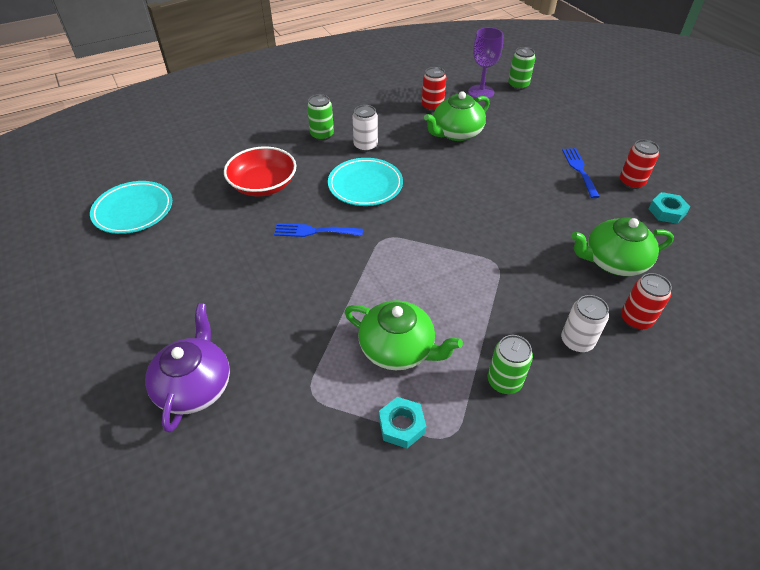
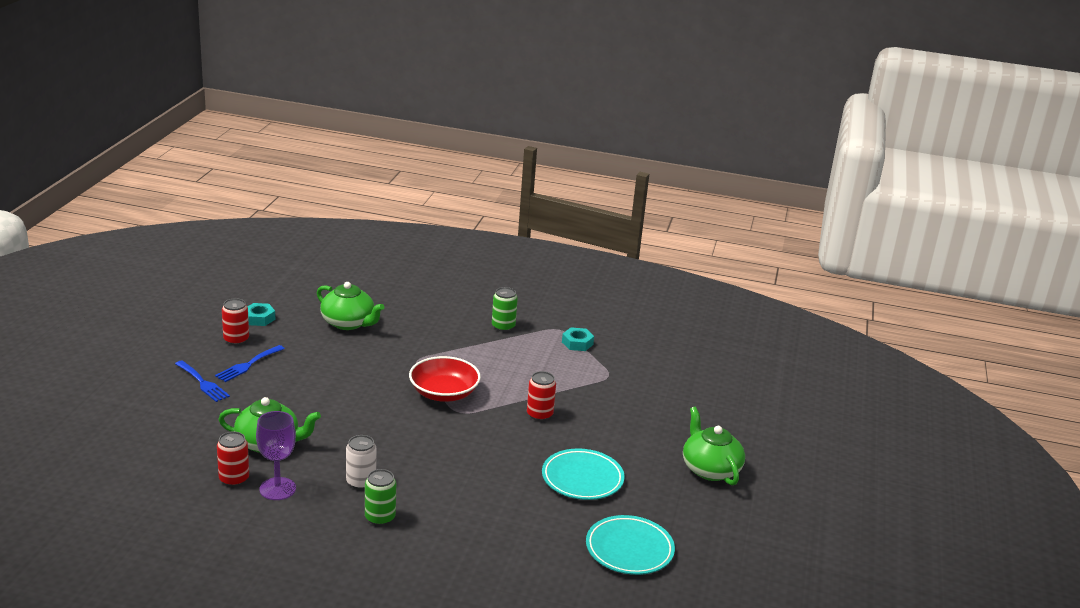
camera: 140 degrees left, 20 degrees down
purple teapot [145,303,230,432] -> none
red bowl [224,146,296,196] -> red bowl moved to [409,356,481,402]
blue fork [274,223,363,237] -> blue fork moved to [175,360,230,402]
turquoise plate [328,158,403,206] -> turquoise plate moved to [542,448,625,500]
green teapot [344,300,463,370] -> green teapot moved to [683,407,745,485]
purple goblet [468,27,503,98] -> purple goblet moved to [256,411,296,500]
green can [508,47,535,90] -> none
white can [561,295,609,353] -> none
red can [621,273,672,330] -> red can moved to [527,371,556,421]

